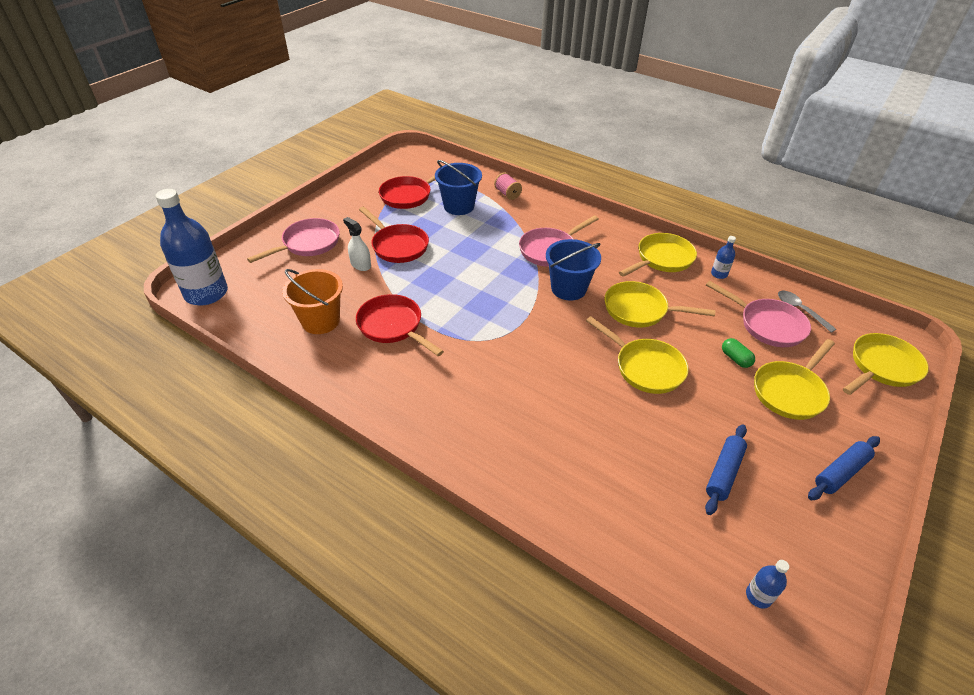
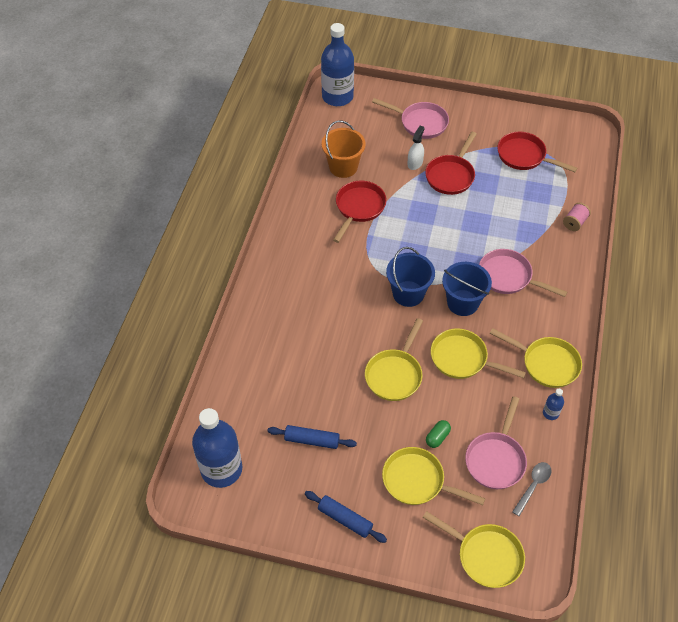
camera: 70 degrees right, 10 degrees up
blue bucket [435,160,482,215] -> blue bucket moved to [386,247,435,307]
yellow pan [604,281,715,328] -> yellow pan turned 60 degrees counterclockwise [431,329,526,379]
blue bottle [746,560,789,609] -> blue bottle [192,408,242,488], size x2.44

